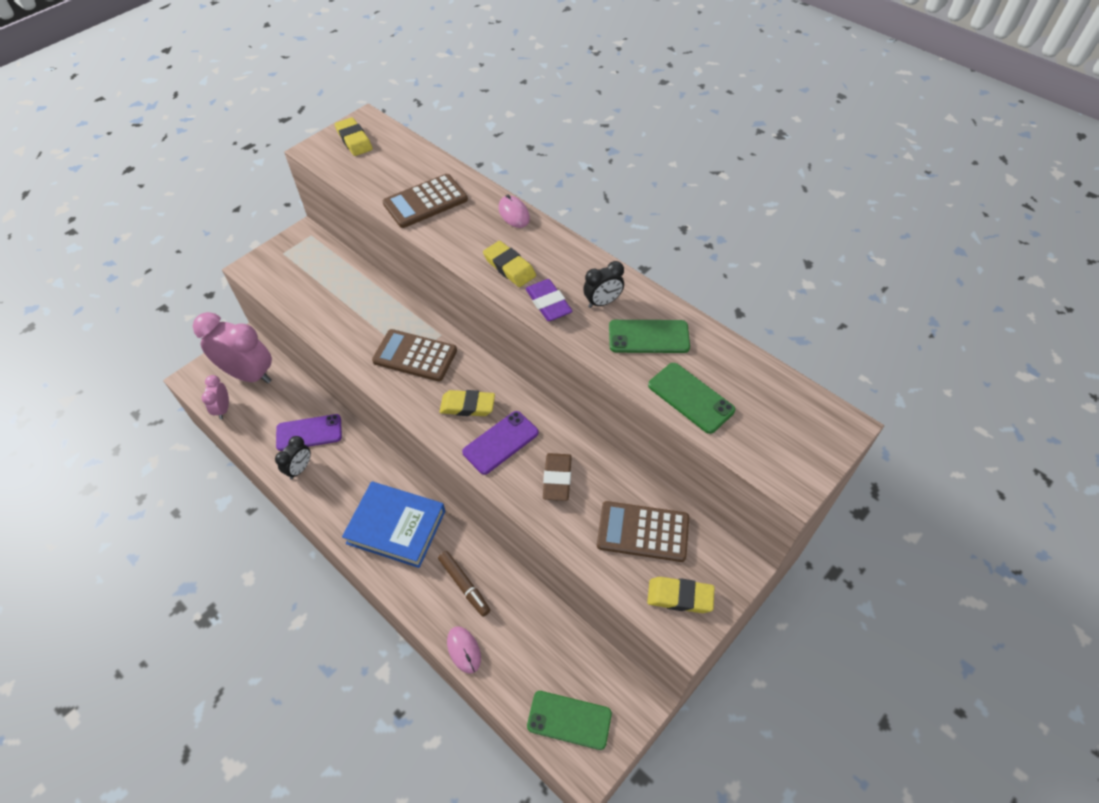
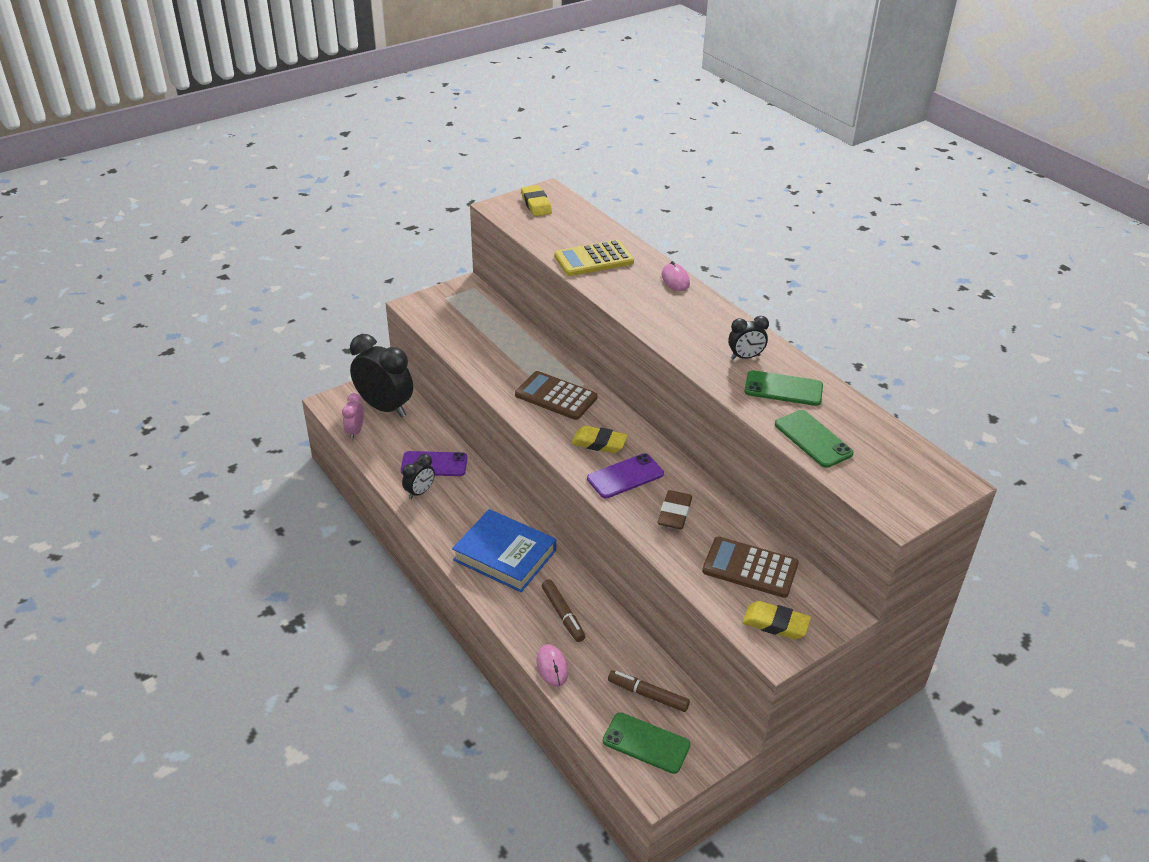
camera: 10 degrees right, 15 degrees down
pink clock [193,312,272,384] -> black clock [350,334,413,418]
brown calculator [383,174,468,228] -> yellow calculator [554,240,634,276]
yellow eraser [483,241,536,287] -> none
purple eraser [526,279,573,321] -> none
none -> brown marker [608,670,690,712]

